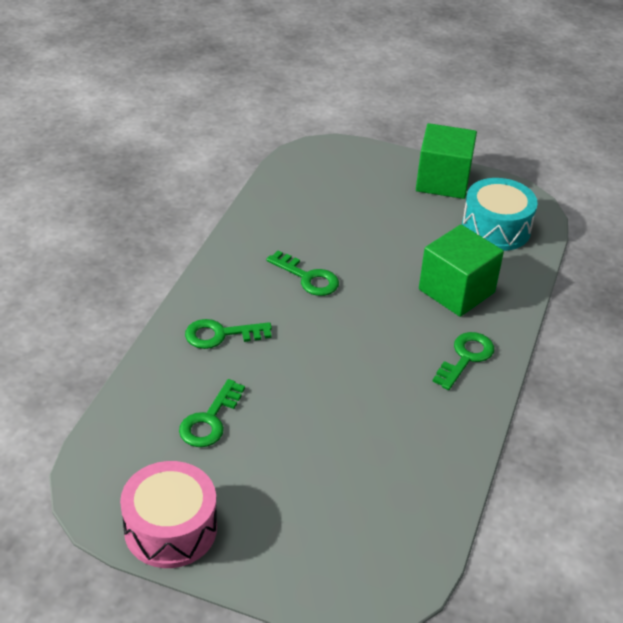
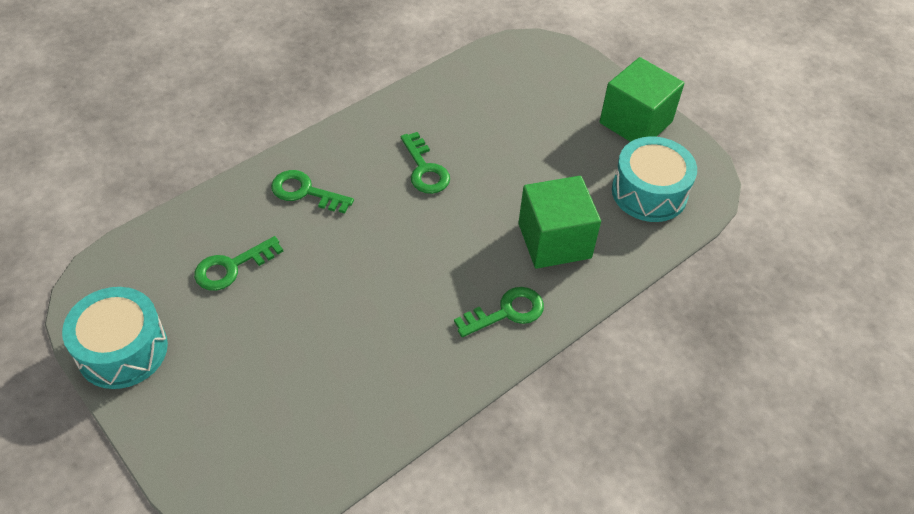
camera: 30 degrees right, 10 degrees up
pink drum [120,461,217,568] -> turquoise drum [62,287,168,389]

